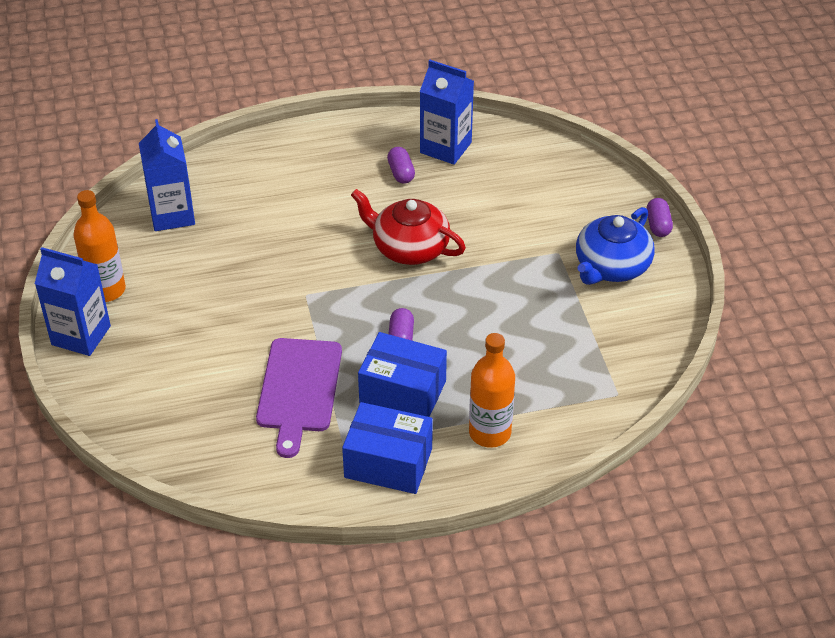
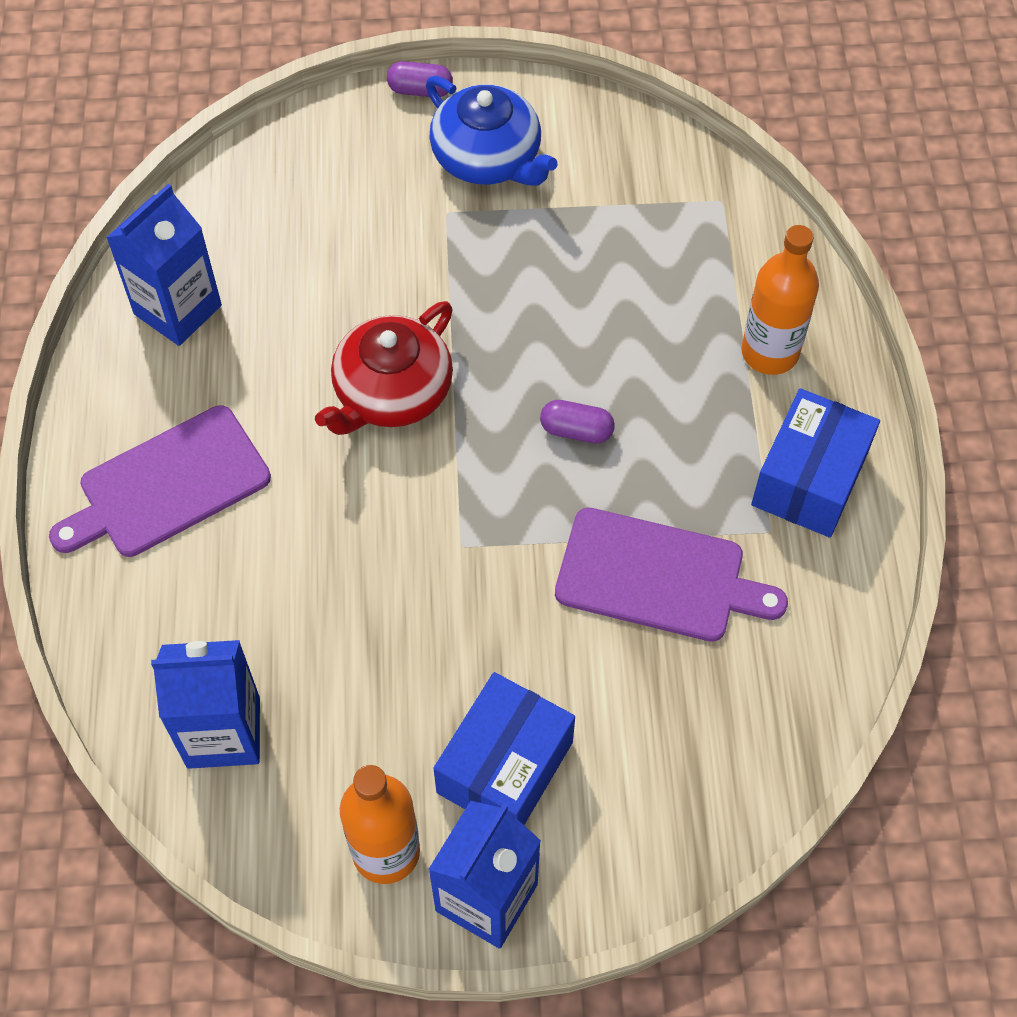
camera: 80 degrees left, 15 degrees up
blue box [358,332,447,417] -> blue box moved to [433,672,575,825]
purple capsule [387,147,415,184] -> none
none -> purple cutting board [49,405,271,557]

